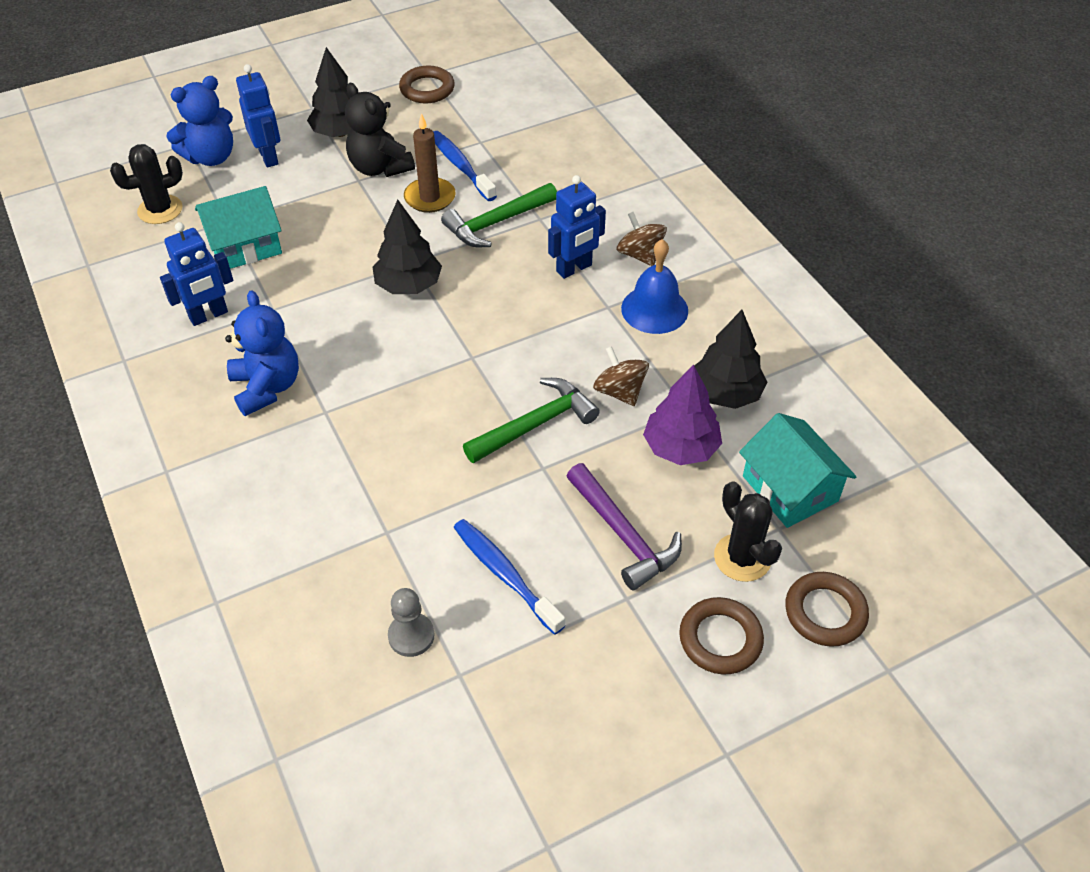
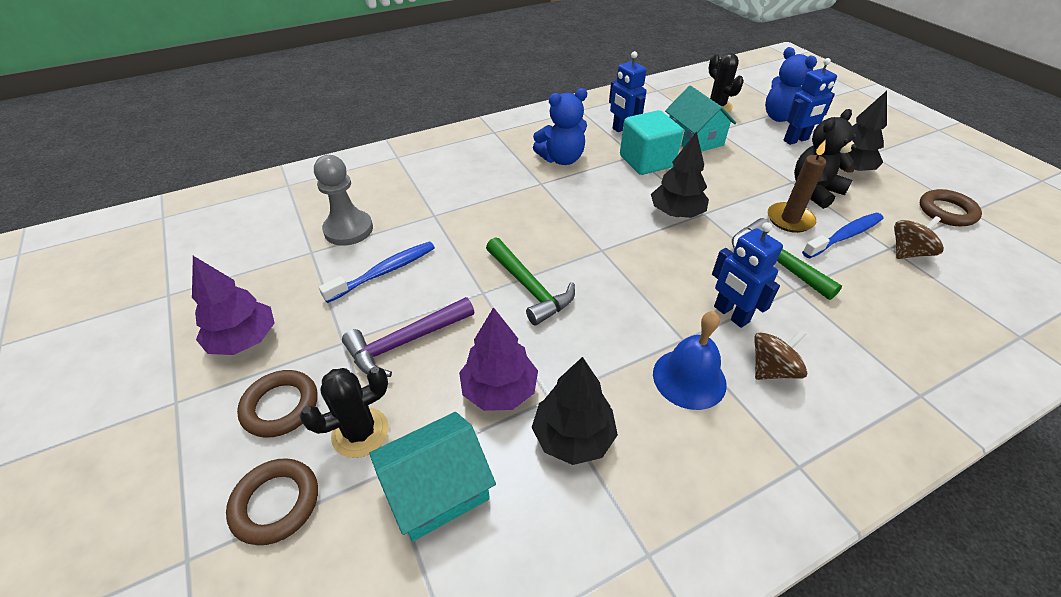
camera: 90 degrees right, 5 degrees down
grey pawn [388,588,434,657] -> grey pawn [314,155,373,246], size x1.56
brown spinning top [593,346,649,406] -> brown spinning top moved to [894,216,944,259]
none -> purple tree [192,256,275,355]
none -> turquoise cube [620,110,683,175]

